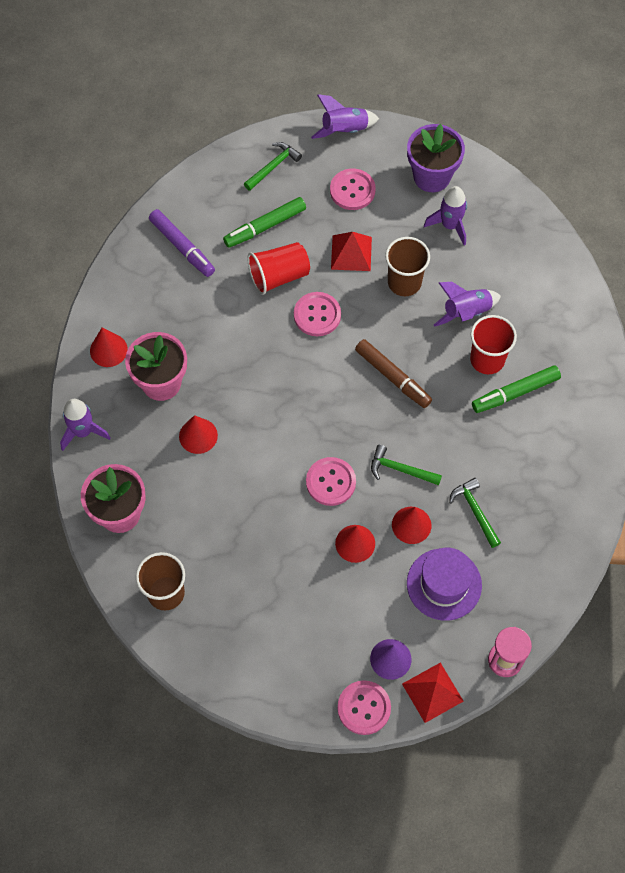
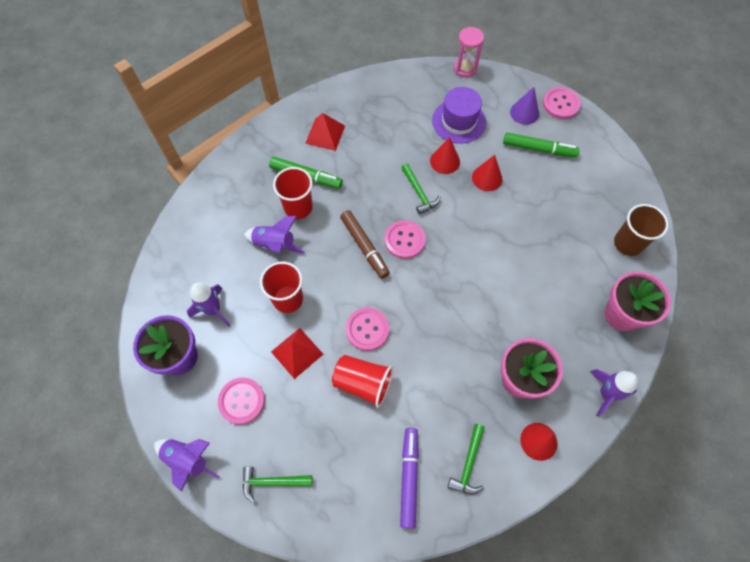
camera: 135 degrees left, 0 degrees up
red cone [179,415,218,454] -> none
green marker [223,197,306,248] -> green marker moved to [503,132,580,158]
pink button [306,457,356,506] -> pink button moved to [385,220,426,259]
brown marker [355,339,432,408] -> brown marker turned 150 degrees clockwise [340,210,390,279]
brown cup [385,237,430,296] -> red cup [260,262,303,313]
red pyramid [402,662,463,723] -> red pyramid moved to [305,113,345,151]
green hammer [449,478,501,548] -> green hammer moved to [448,424,485,495]

